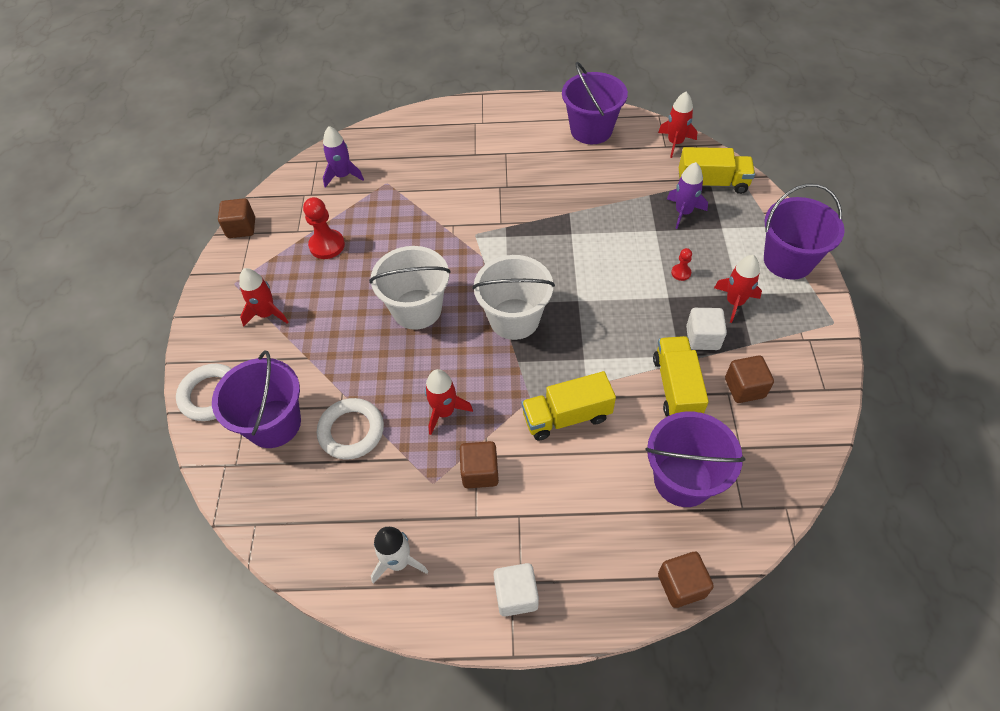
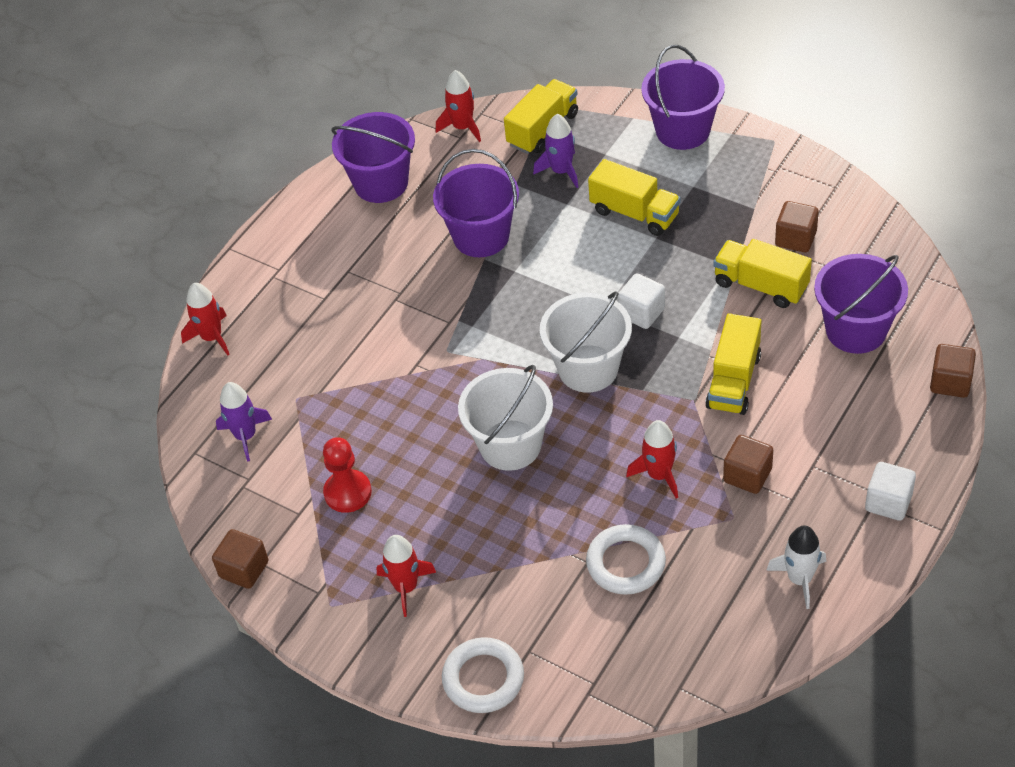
camera: 55 degrees left, 5 degrees down
purple bucket [212,350,301,448] -> purple bucket moved to [433,149,519,257]
red pawn [671,248,692,281] -> yellow truck [588,159,681,236]
white cube [686,308,727,350] -> white cube moved to [618,273,665,329]
red rocket [714,255,762,323] -> red rocket moved to [181,283,229,355]

